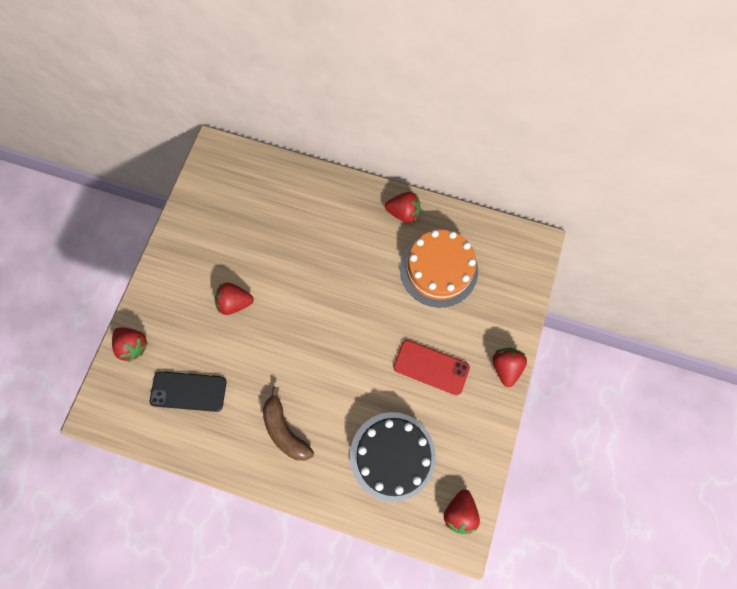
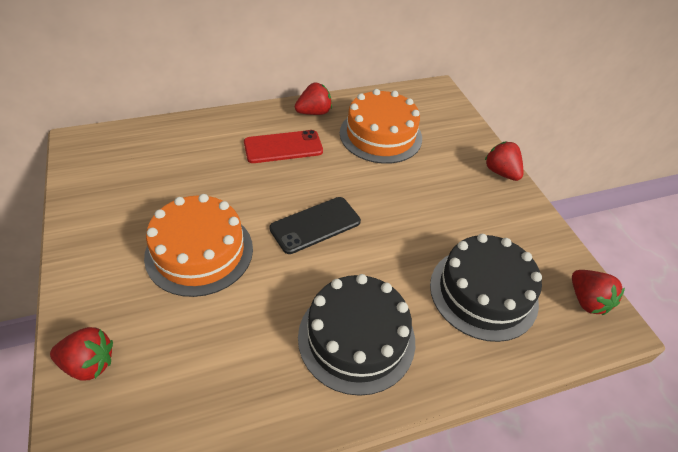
camera: 40 degrees left, 25 degrees down
black phone [150,371,226,412] -> black phone moved to [269,197,361,254]
red strawberry [214,283,254,315] -> orange cake [144,194,253,297]
brown banana [263,387,314,461] -> black cake [298,274,415,396]
red phone [393,340,470,395] -> red phone moved to [244,130,323,163]

